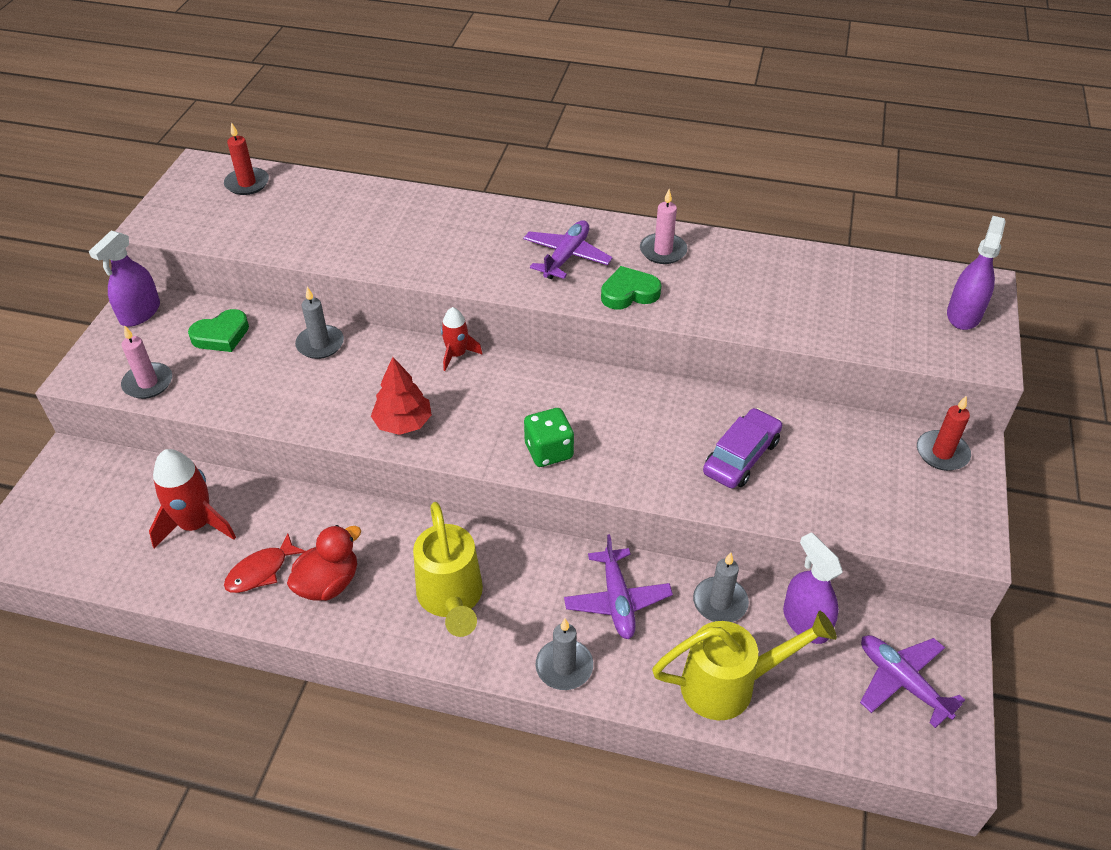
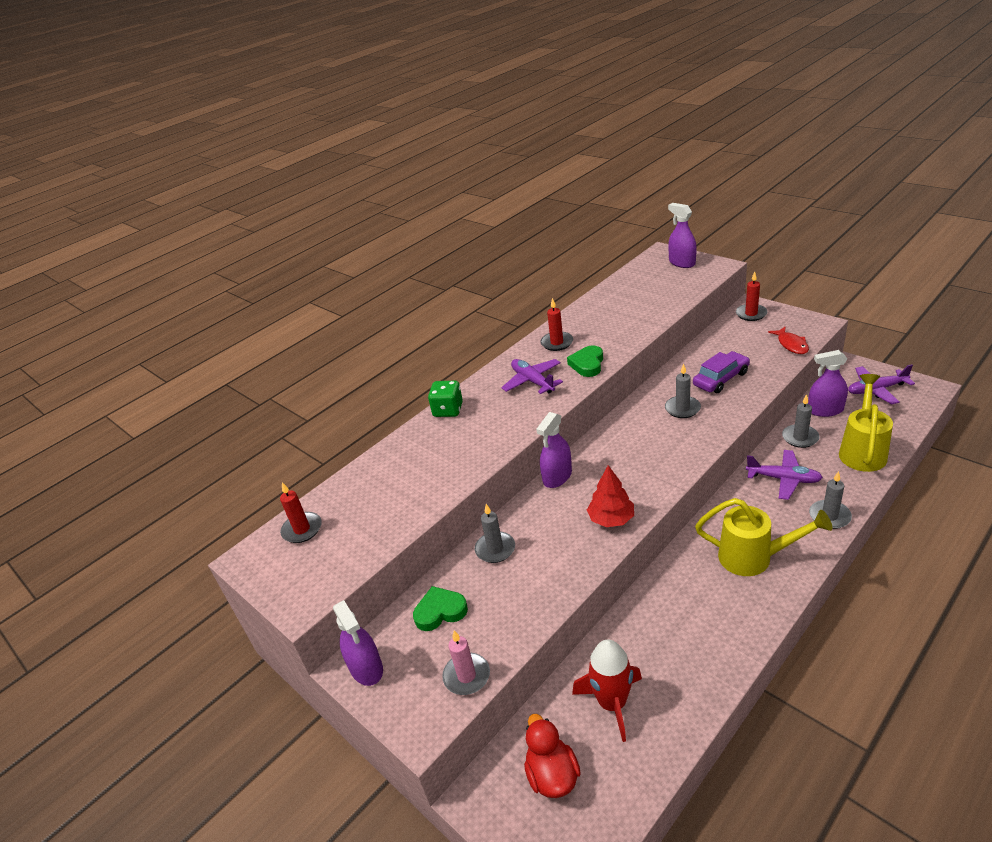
camera: 55 degrees left, 10 degrees down
green heart [188,309,249,352] -> green heart turned 105 degrees counterclockwise [413,586,468,631]
red fish [224,533,306,593] -> red fish moved to [768,327,809,354]
red duck [287,525,361,601] -> red duck moved to [524,714,581,798]
red rocket [441,307,483,371] -> purple spray bottle [536,412,572,488]
green dice [524,408,574,467] -> green dice moved to [428,381,463,417]
pink candle [640,189,687,264] -> red candle [540,298,573,351]
purple car [703,408,782,489] -> purple car turned 75 degrees clockwise [693,351,750,393]
none -> grey candle [665,364,701,418]

